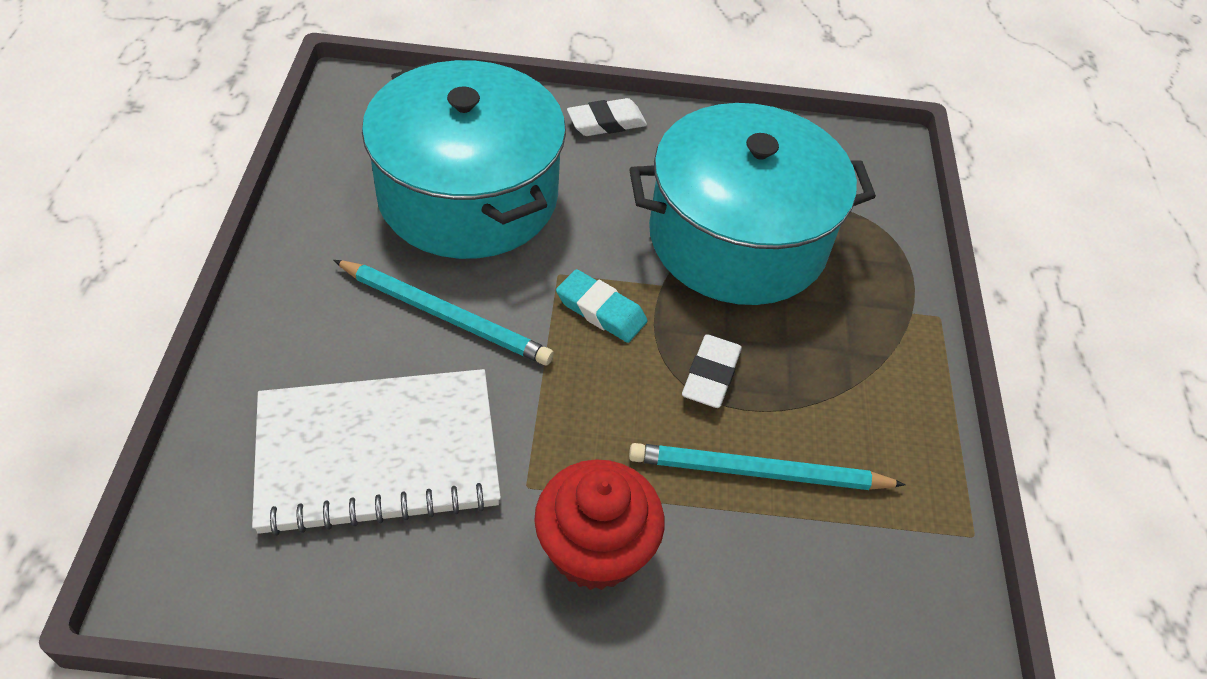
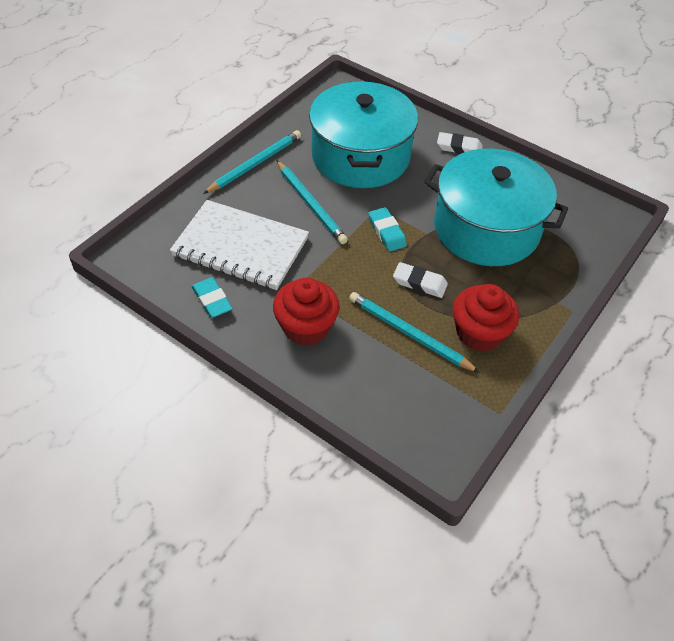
camera: 35 degrees right, 0 degrees up
white eraser [682,334,742,408] -> white eraser turned 60 degrees clockwise [393,262,448,298]
none -> turquoise eraser [191,277,233,318]
none -> turquoise pencil [203,130,301,194]
none -> red cupcake [453,284,519,352]

